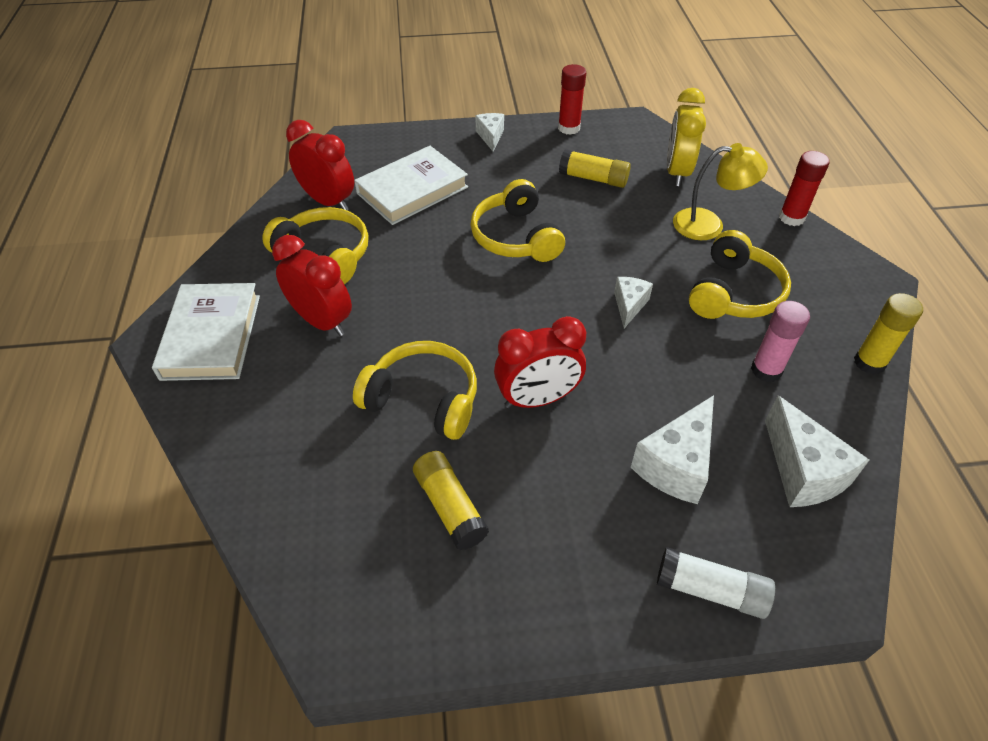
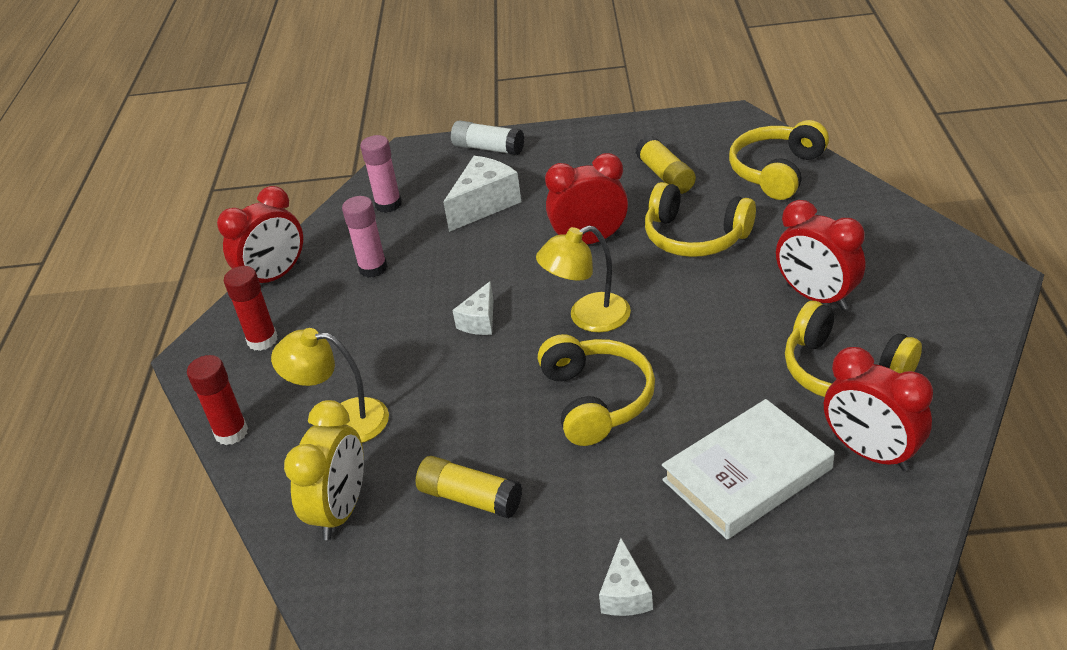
camera: 170 degrees left, 10 degrees down
white book [152,283,260,381] -> none
red glue stick [558,64,586,135] -> red glue stick moved to [224,266,278,351]
yellow headphones [689,230,791,319] -> yellow headphones moved to [729,120,829,200]
white cheese [765,396,869,507] -> pink glue stick [360,135,402,213]
yellow glue stick [854,293,923,375] -> red clock [217,186,303,283]
none -> yellow lamp [536,226,631,332]

